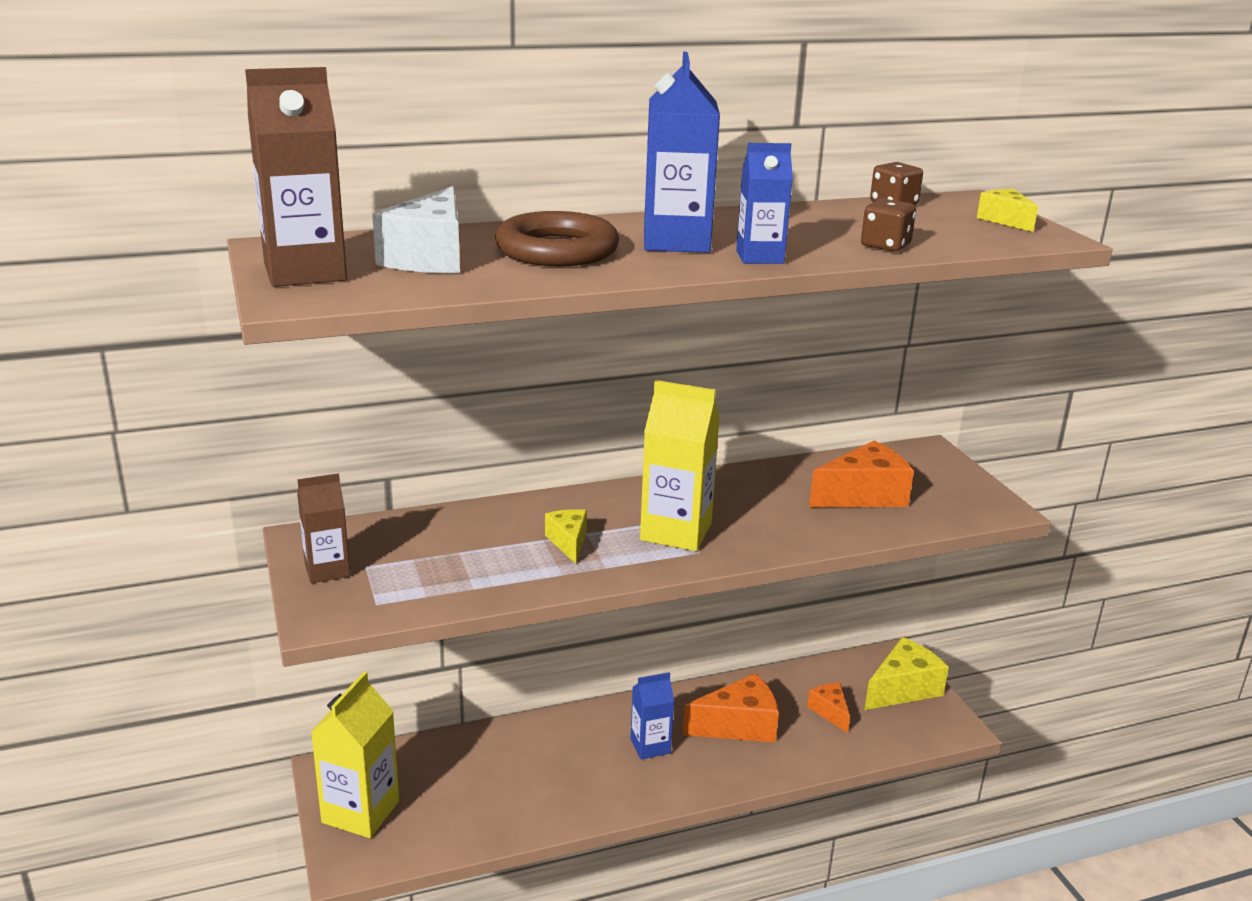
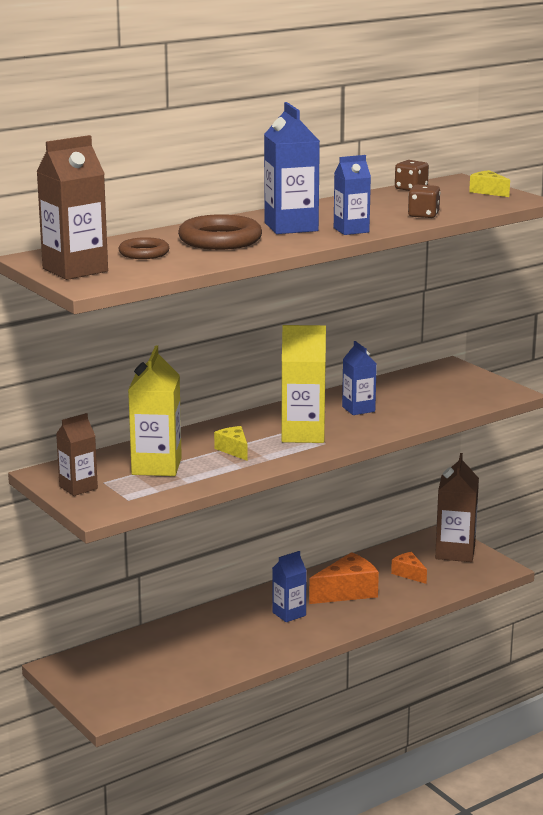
camera: 15 degrees left, 5 degrees down
yellow carton [311,671,399,838] -> yellow carton moved to [128,345,182,476]
white cheese [372,186,460,273] -> brown ring [118,237,169,259]
orange cheese [809,441,914,507] -> none
yellow cheese [864,637,949,710] -> brown carton [435,453,479,562]
none -> blue carton [342,341,377,415]

